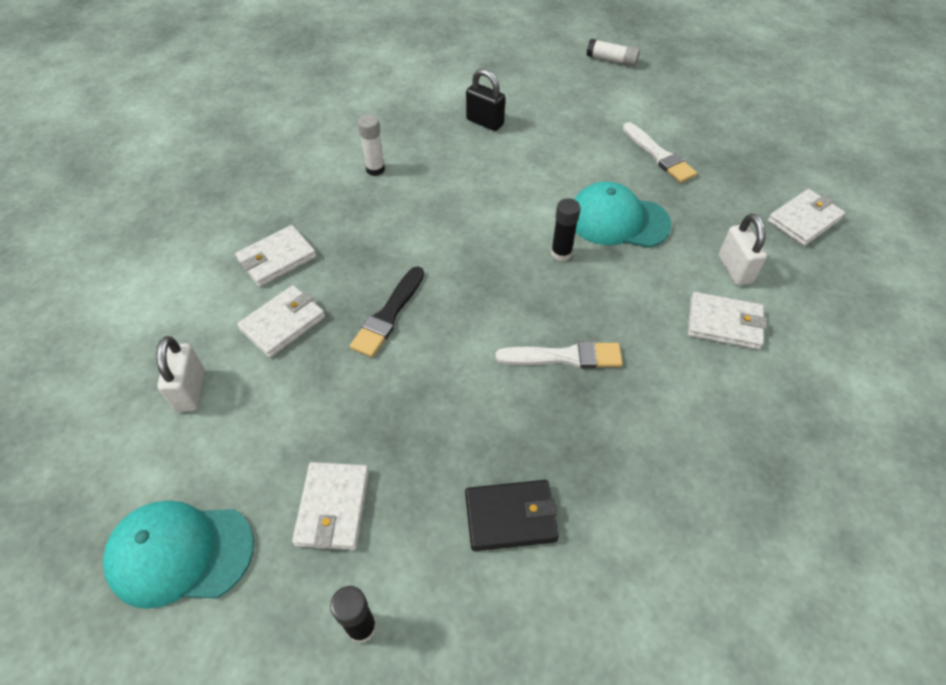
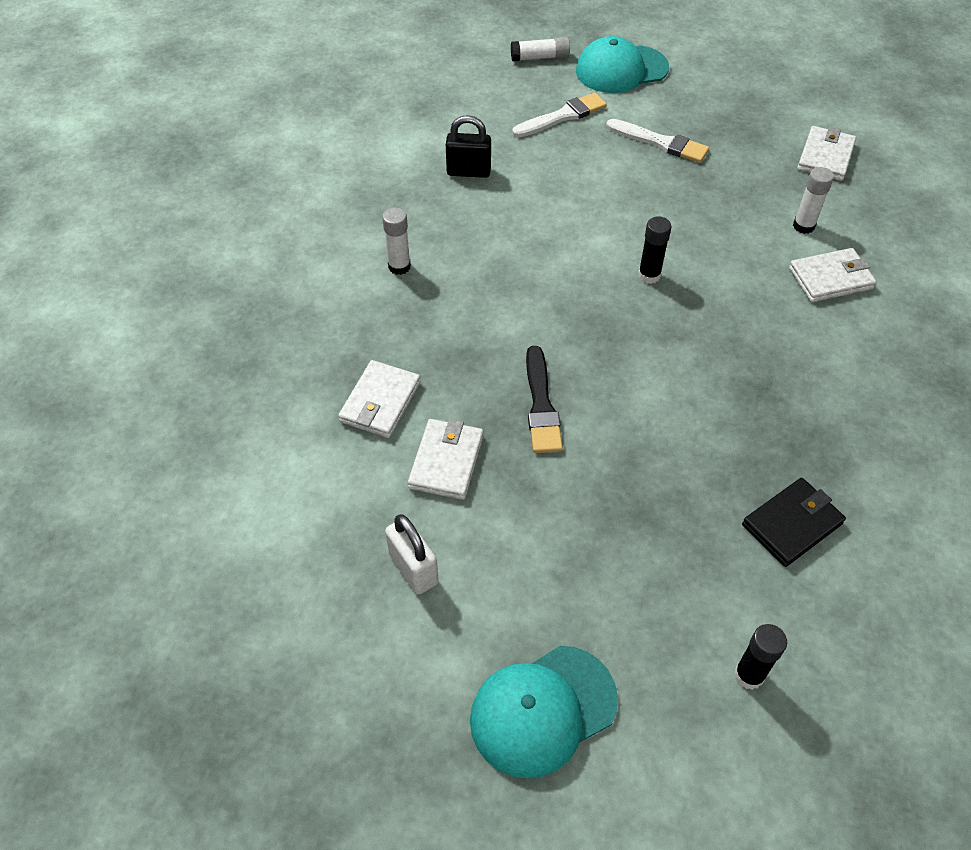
camera: 30 degrees left, 0 degrees up
white wallet [292,462,369,550] -> none
white brush [495,341,623,369] -> white brush moved to [512,93,607,138]
turquoise cap [574,181,672,248] -> turquoise cap moved to [576,36,669,93]
white padlock [719,214,767,286] -> white glue stick [793,167,834,234]

